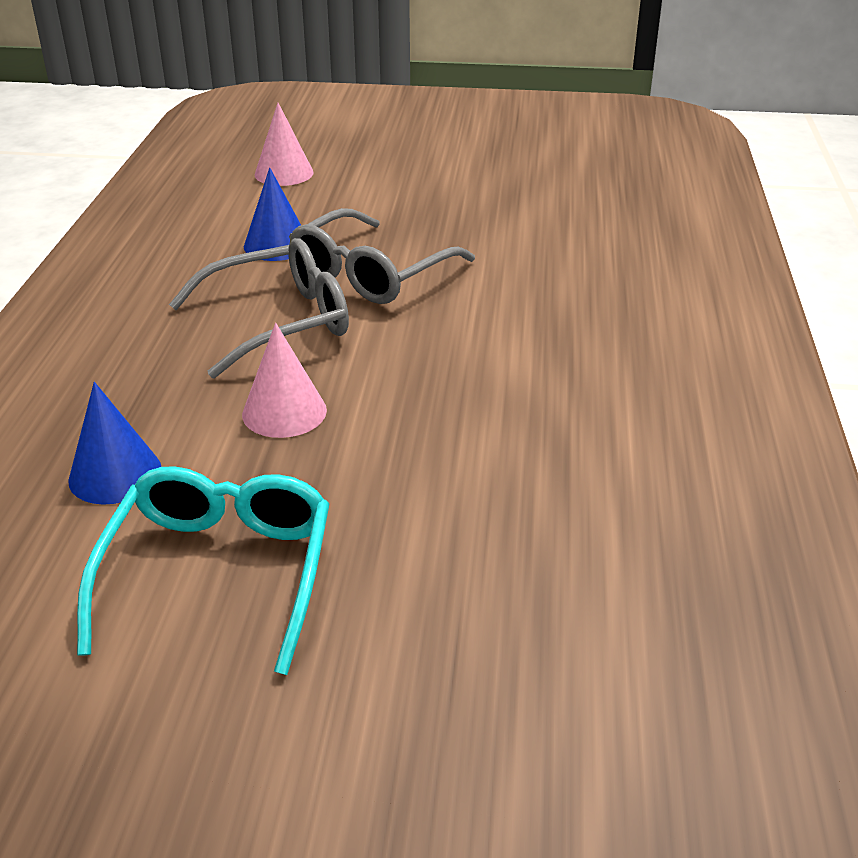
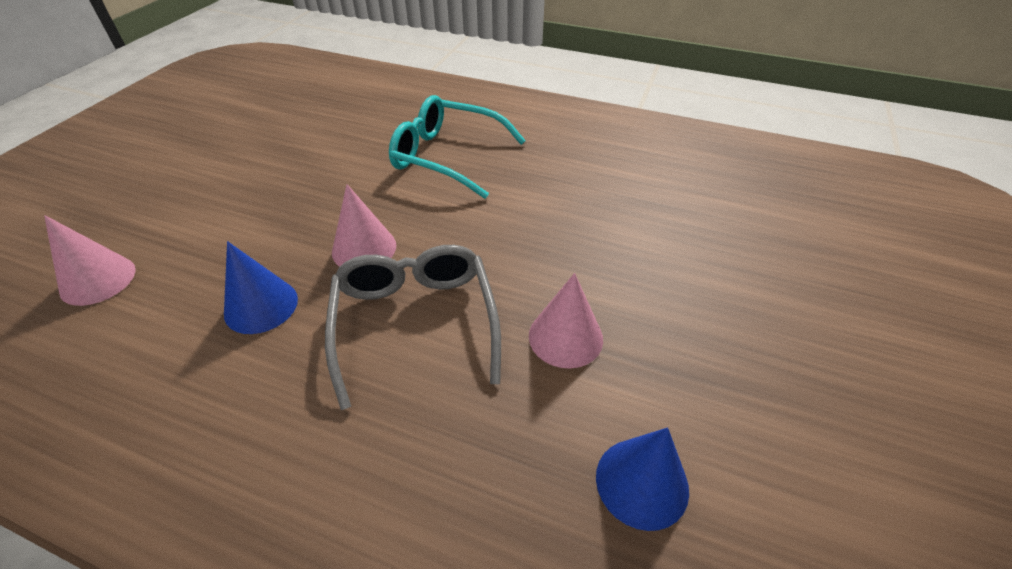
camera: 75 degrees left, 10 degrees up
turquoise glasses [77,466,329,675] -> turquoise glasses moved to [389,95,526,199]
grey glasses [289,208,475,304] -> pink cone [332,184,396,266]

